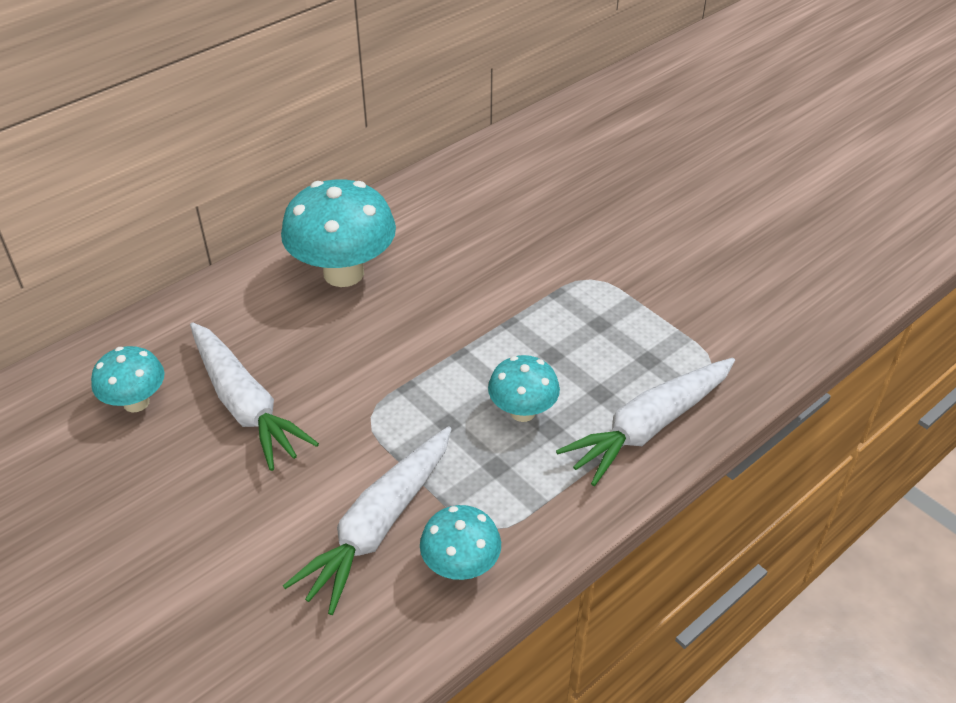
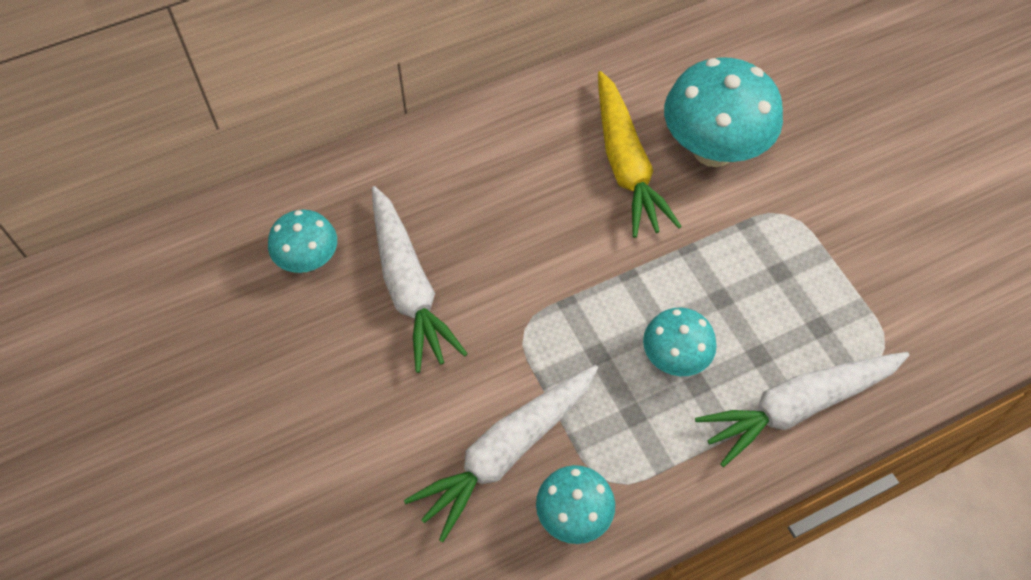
camera: 15 degrees right, 15 degrees up
turquoise mushroom [281,179,396,287] -> turquoise mushroom moved to [664,57,783,167]
none -> yellow carrot [598,71,682,238]

